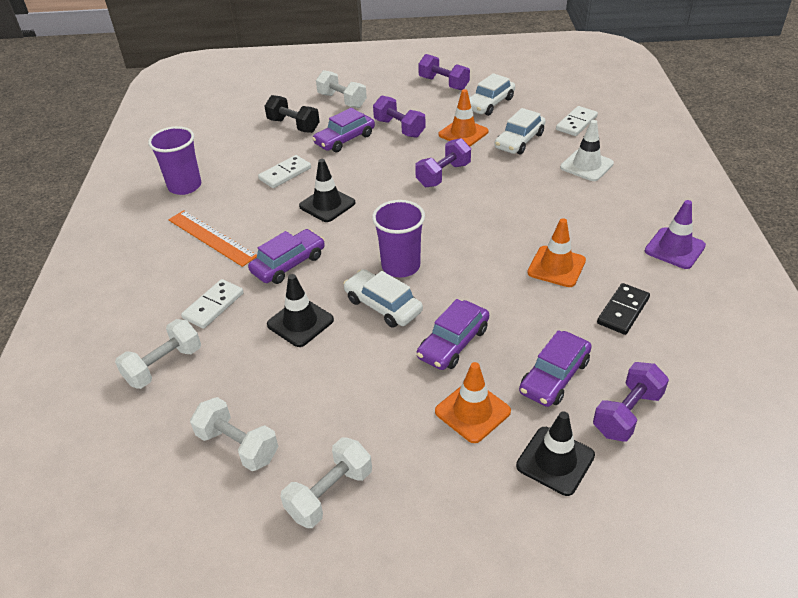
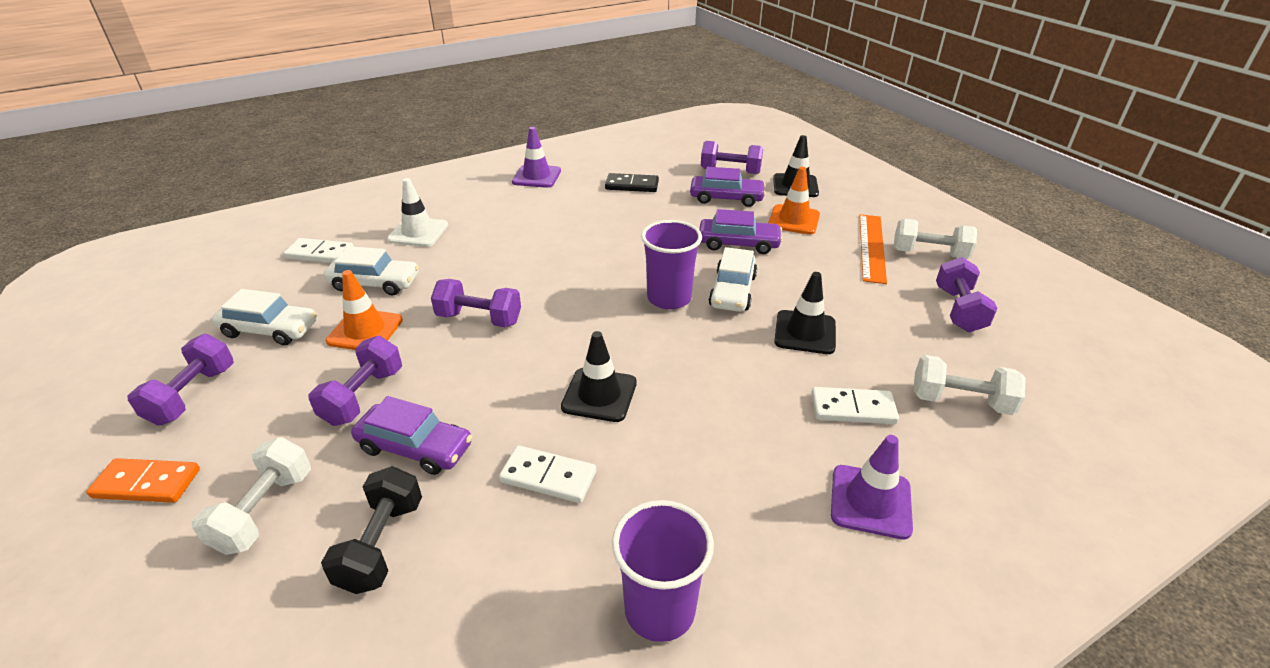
camera: 120 degrees left, 5 degrees down
orange ruler [168,210,257,267] -> orange ruler moved to [859,214,887,284]
white dumbbell [190,397,278,471] -> purple dumbbell [936,257,998,332]
purple car [248,229,325,284] -> none
orange traffic cone [527,218,586,287] -> none
none -> orange domino [86,458,200,503]
none -> purple traffic cone [831,435,913,540]

